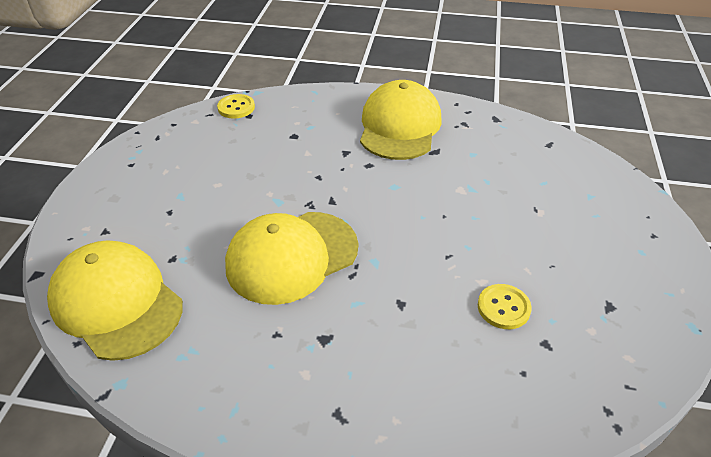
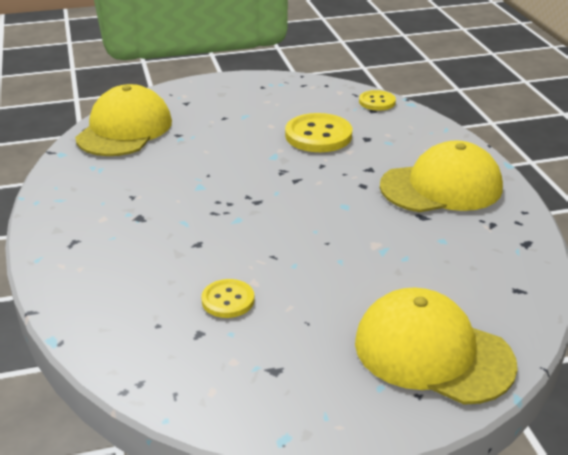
camera: 65 degrees right, 10 degrees down
yellow cap [225,212,358,305] -> yellow cap moved to [355,288,518,405]
none -> yellow button [285,113,352,152]

